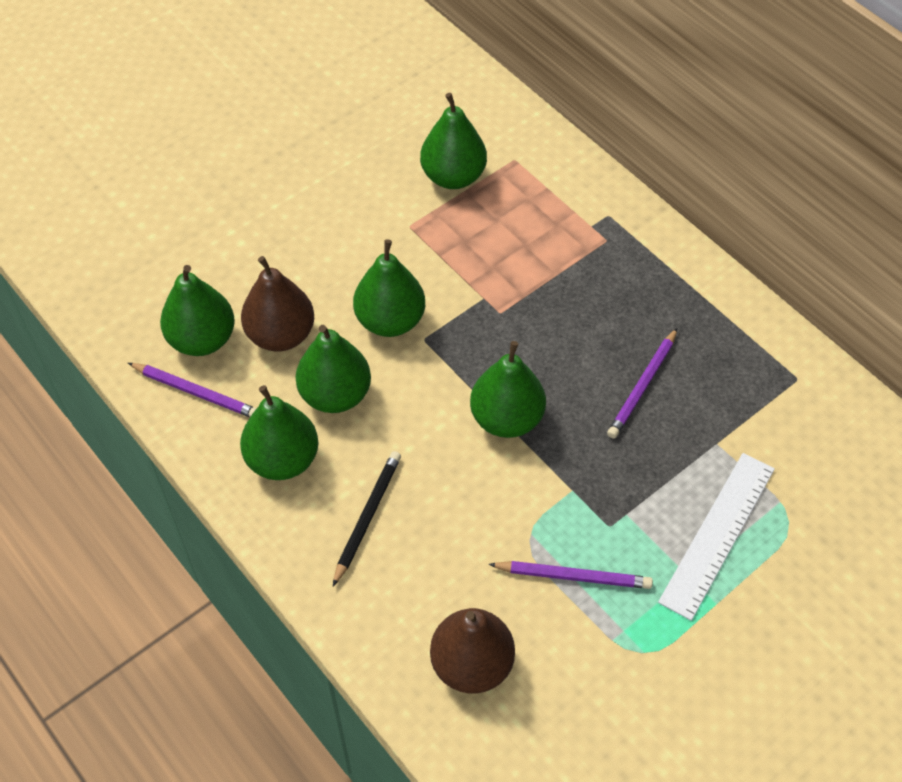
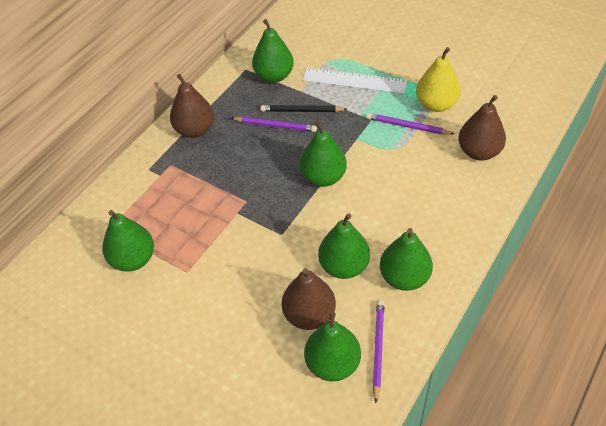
camera: 105 degrees left, 5 degrees down
black pencil [333,451,401,586] -> black pencil moved to [261,105,347,112]
green pear [353,239,425,337] -> green pear moved to [252,19,294,83]
purple pencil [488,561,653,589] -> purple pencil turned 60 degrees counterclockwise [366,113,454,135]
none -> brown pear [170,74,214,138]
none -> yellow pear [416,47,460,112]

